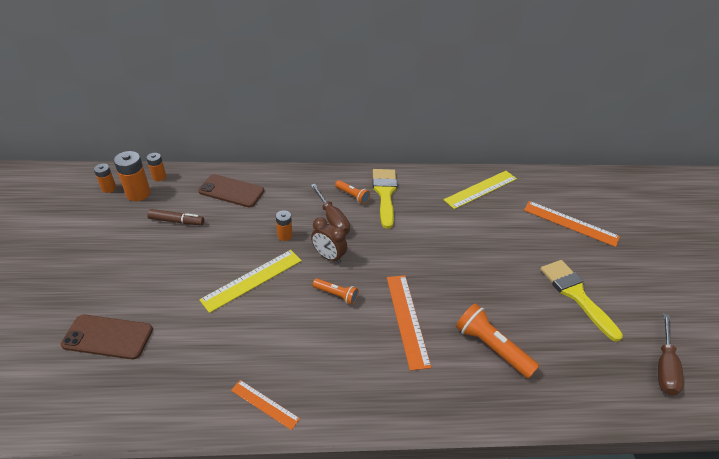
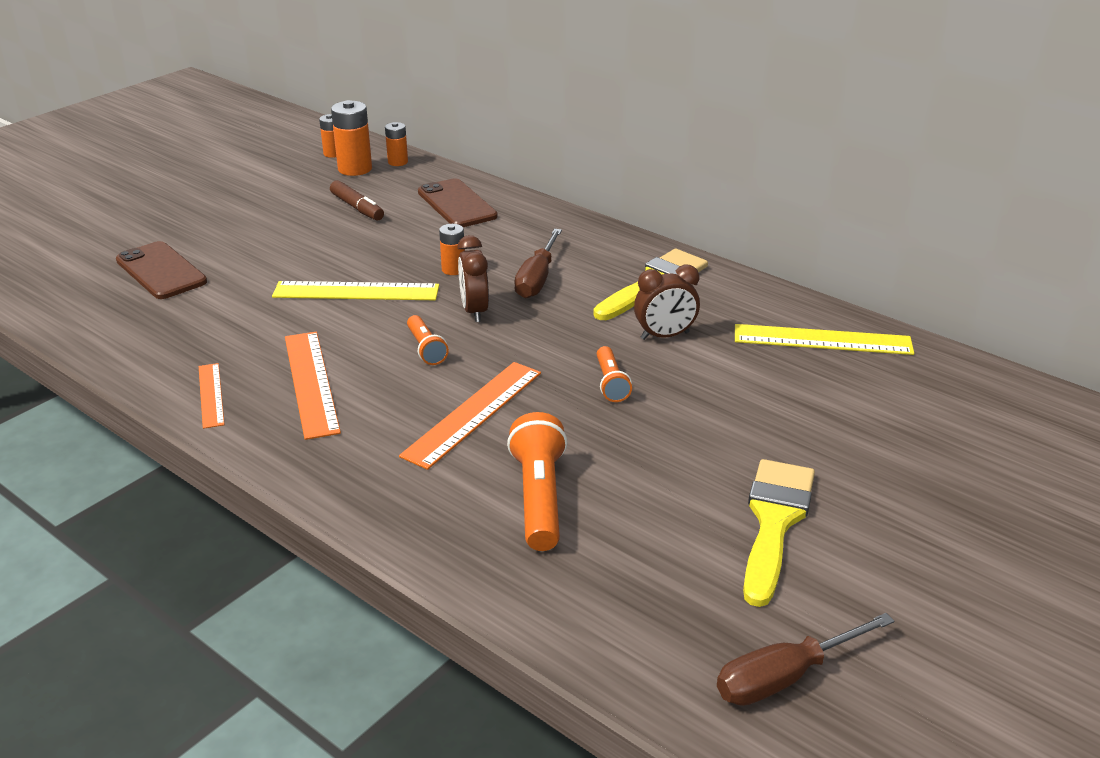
camera: 45 degrees right, 10 degrees down
orange flashlight [335,180,370,204] -> orange flashlight moved to [597,346,632,402]
orange ruler [524,201,620,247] -> orange ruler moved to [285,332,341,440]
none -> brown clock [634,265,700,340]

